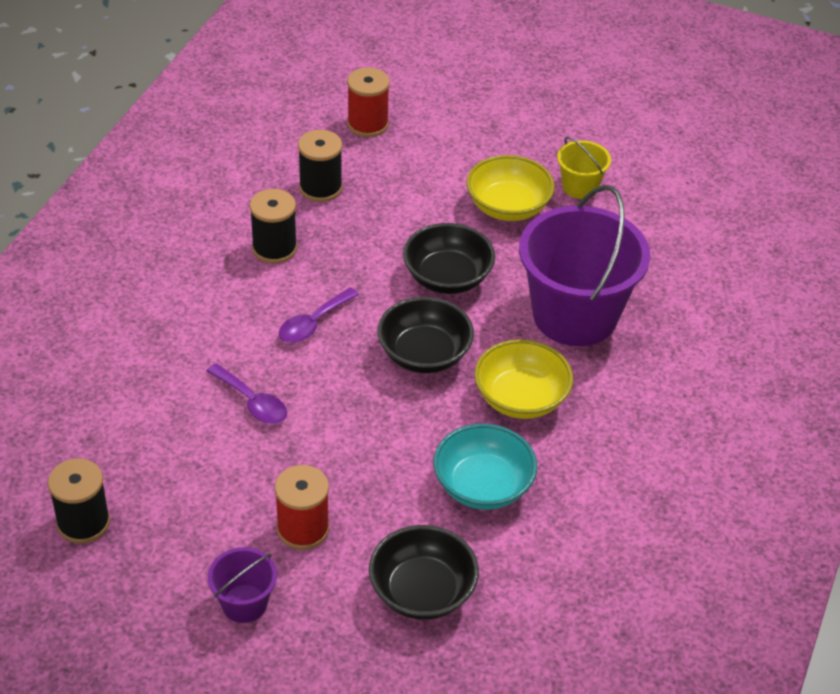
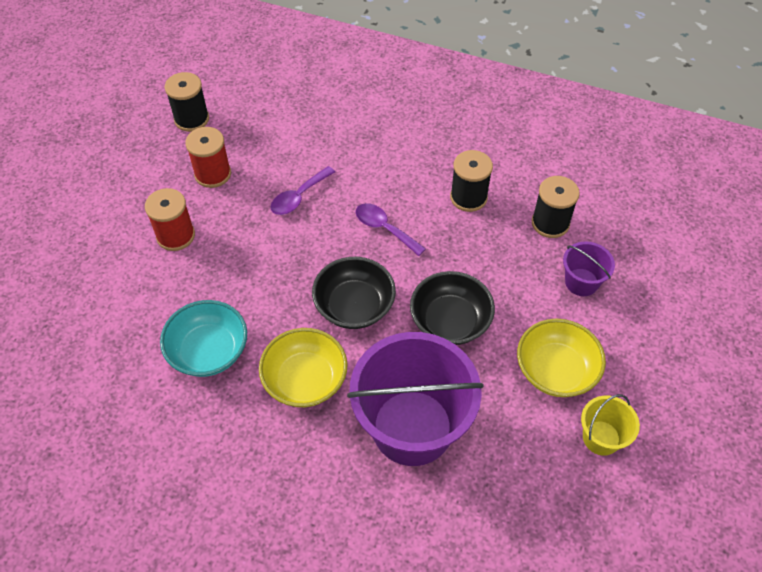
camera: 90 degrees right, 10 degrees up
purple bucket [208,547,277,623] -> purple bucket moved to [563,241,615,296]
red spool [347,67,390,137] -> red spool moved to [185,127,231,188]
black bowl [369,525,479,620] -> none

